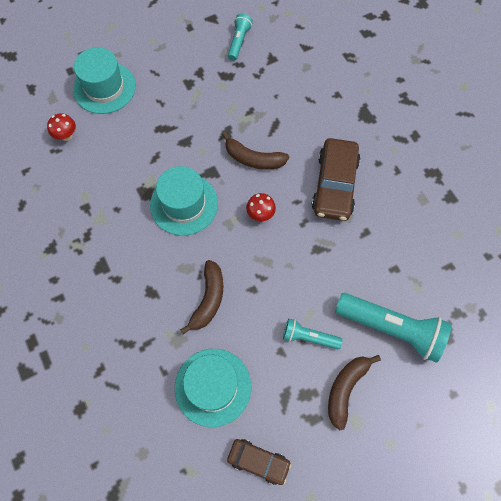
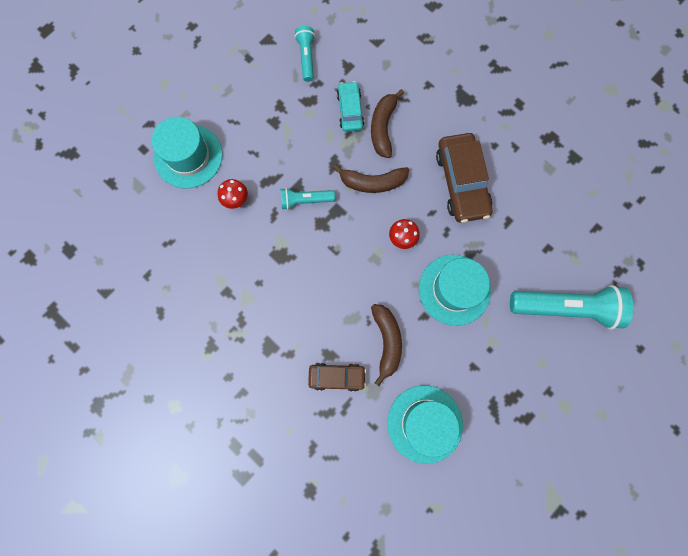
camera: 20 degrees left, 10 degrees up
red mushroom [47,113,76,141] -> red mushroom moved to [218,179,248,209]
turquoise hat [150,166,218,236] -> turquoise hat moved to [419,255,491,326]
brown car [227,439,291,485] -> brown car moved to [308,363,366,392]
turquoise flashlight [283,318,342,349] -> turquoise flashlight moved to [280,188,335,210]
brown banana [328,355,381,431] -> brown banana moved to [371,89,404,158]
none -> turquoise car [337,81,364,132]

